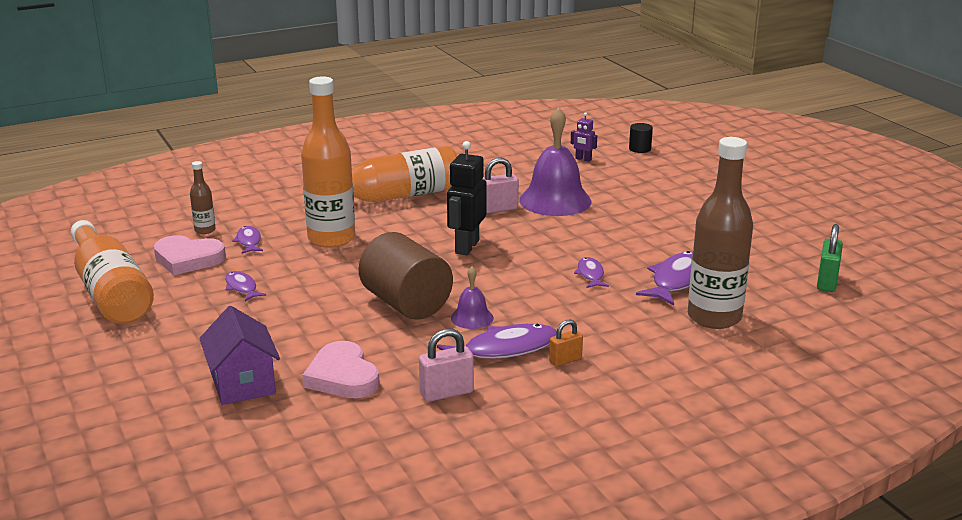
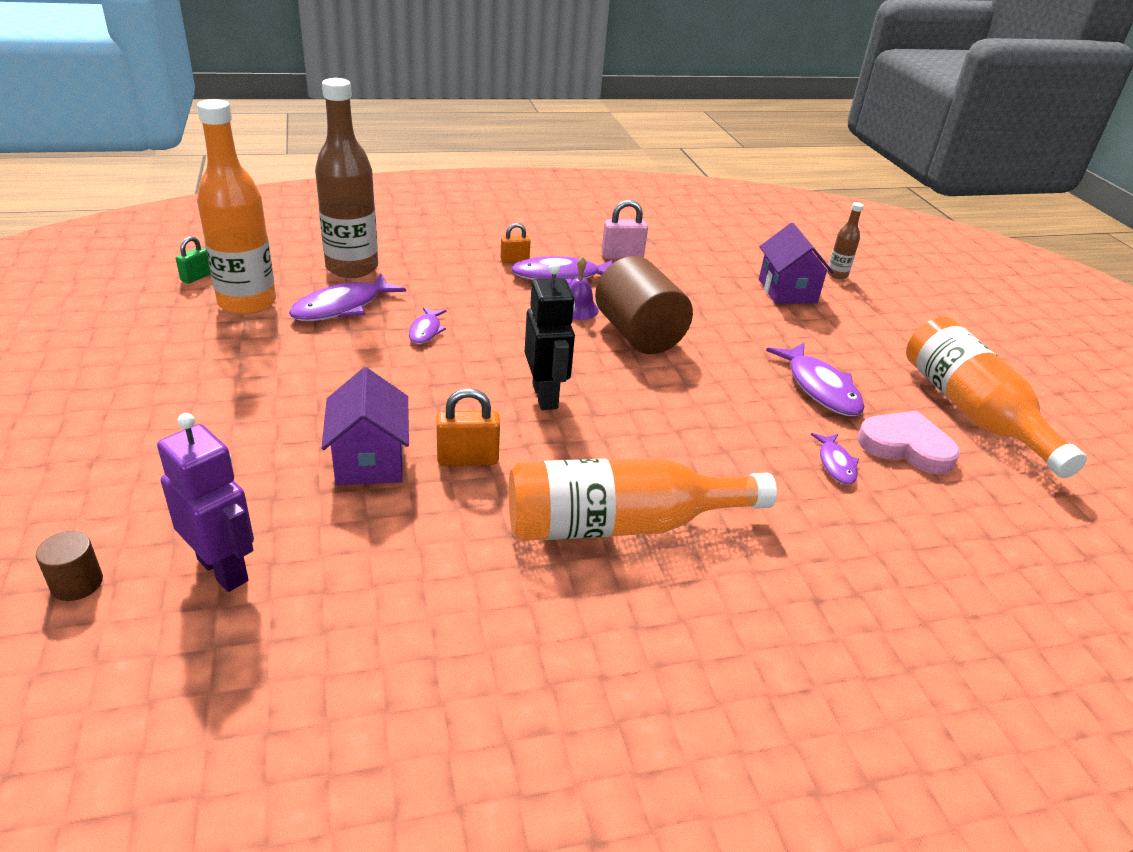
camera: 170 degrees left, 10 degrees up
brown bottle [190,161,216,234] -> brown bottle moved to [827,202,864,279]
purple fish [225,271,266,301] -> purple fish [766,343,865,416], size x1.79
orange bottle [301,76,355,248] -> orange bottle moved to [197,99,276,315]
pink heart [303,341,380,398] -> none
black robot [447,141,487,255] -> black robot turned 45 degrees counterclockwise [525,263,575,410]
pink padlock [483,157,519,214] -> orange padlock [437,388,500,466]
purple bell [519,107,591,216] -> purple house [321,367,409,485]
purple robot [571,112,597,162] -> purple robot [157,413,254,592], size x1.94
black cylinder [629,123,653,153] -> brown cylinder [36,531,103,601]
green padlock [817,224,843,292] -> green padlock [176,236,211,284], size x0.66

